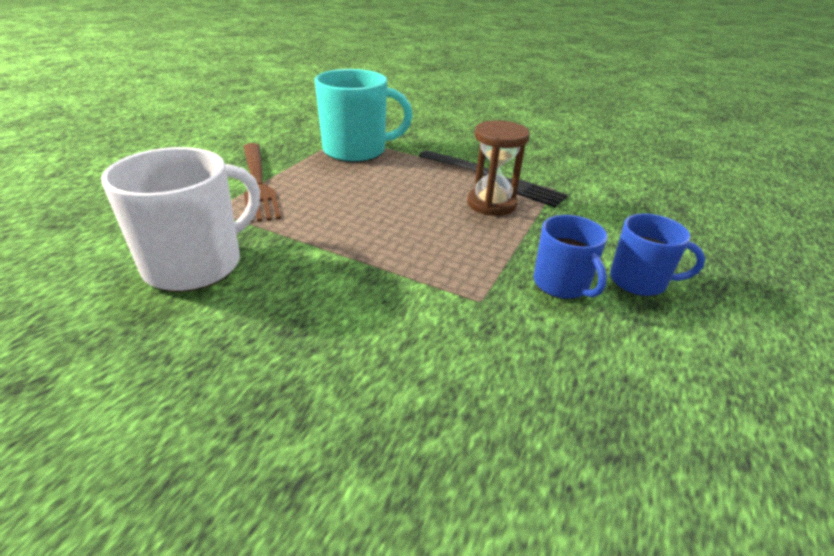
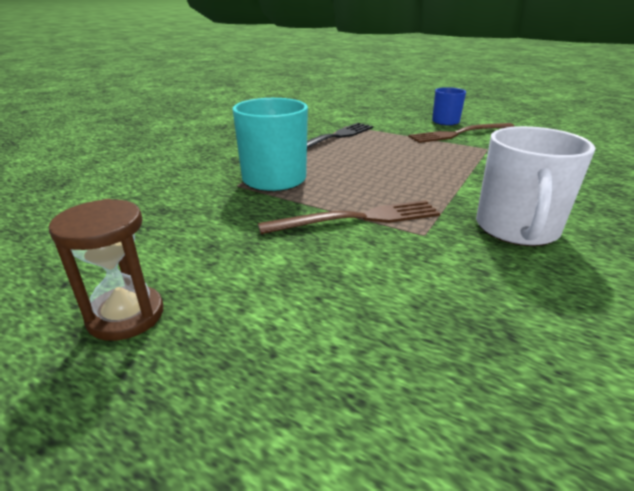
camera: 85 degrees left, 5 degrees down
white mug [101,147,260,292] -> white mug turned 120 degrees counterclockwise [476,126,596,246]
brown hourglass [467,120,530,216] -> brown hourglass moved to [49,199,164,341]
blue mug [533,215,608,299] -> brown fork [408,123,515,143]

